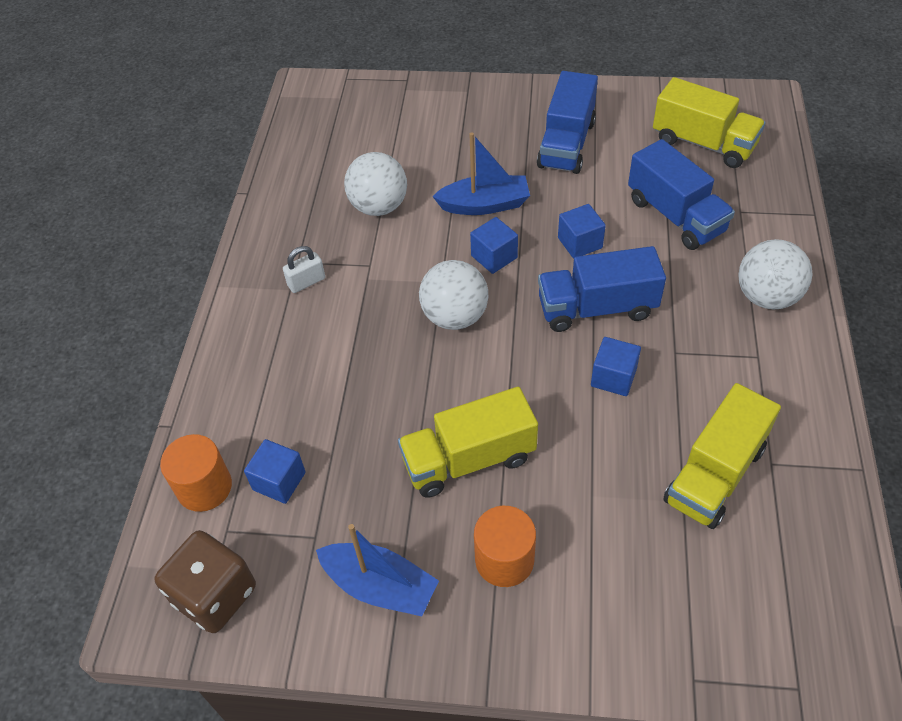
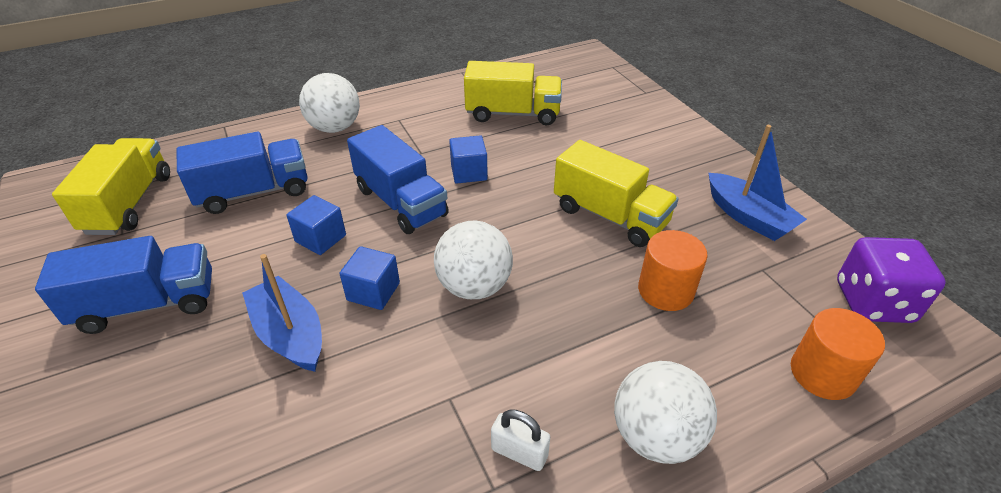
camera: 125 degrees left, 10 degrees down
brown dice [154,530,256,633] -> purple dice [837,237,946,323]
blue cube [244,439,306,504] -> none
blue boat [316,524,439,616] -> blue boat turned 150 degrees clockwise [709,125,807,241]
white ball [344,152,407,216] -> white ball moved to [614,361,717,464]
orange cylinder [474,506,536,587] -> orange cylinder moved to [638,230,708,311]
blue truck [628,139,735,250] -> blue truck turned 45 degrees clockwise [177,132,308,214]

